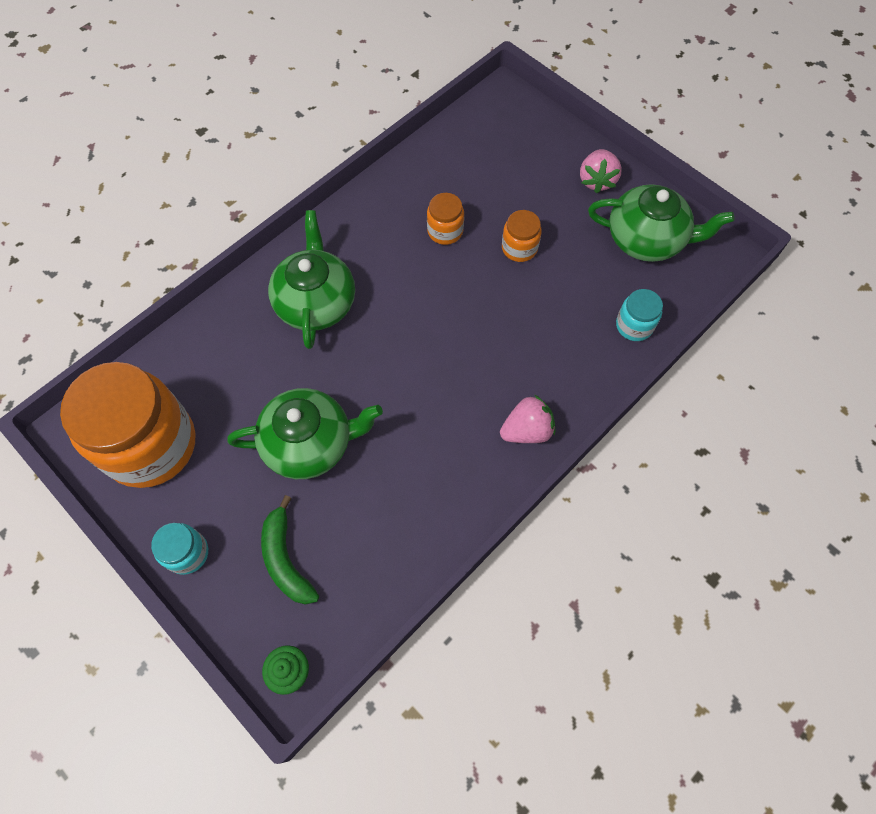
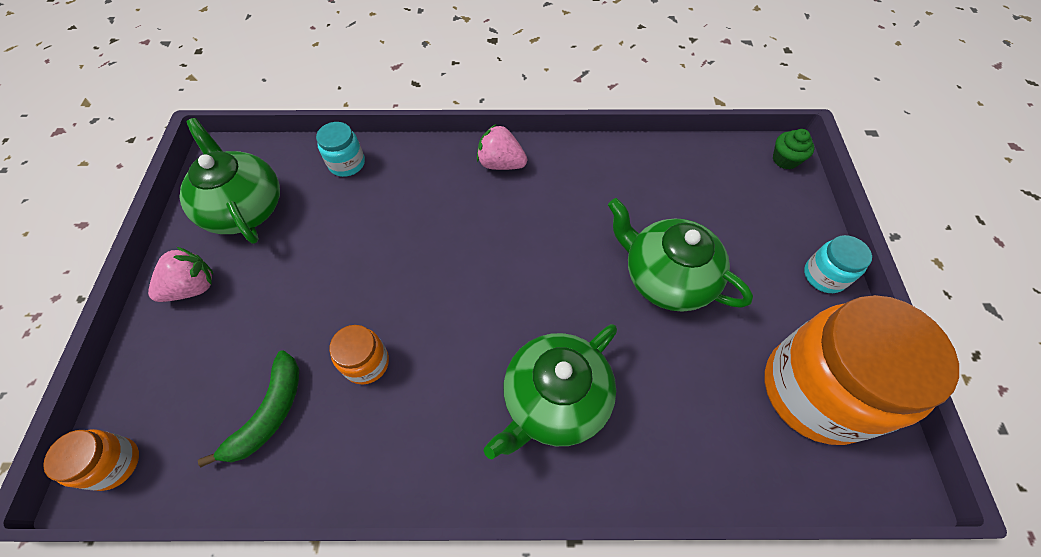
camera: 135 degrees left, 5 degrees down
green banana [261,495,319,605] -> green banana moved to [198,350,299,467]
orange jar [502,210,542,262] -> orange jar moved to [43,429,139,491]

